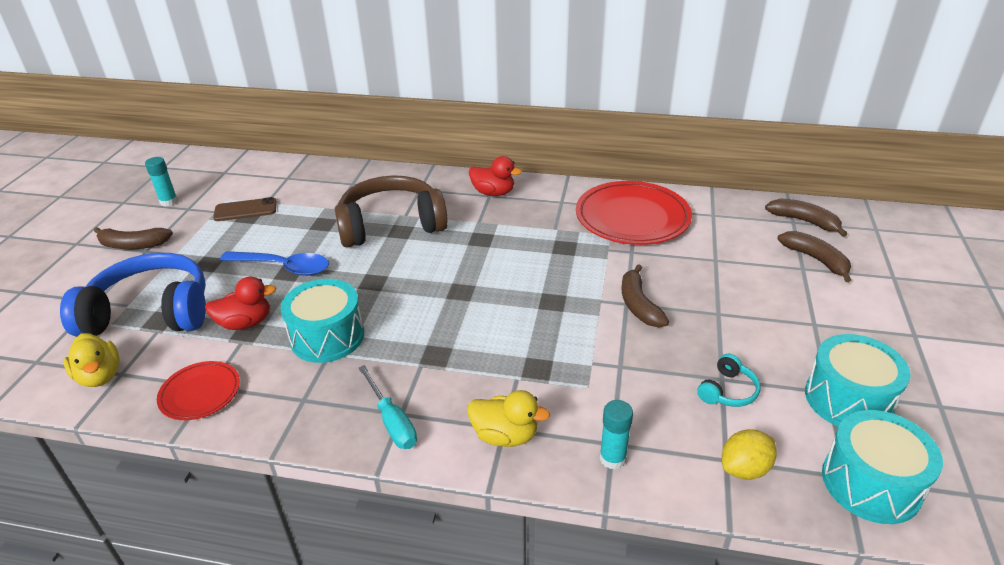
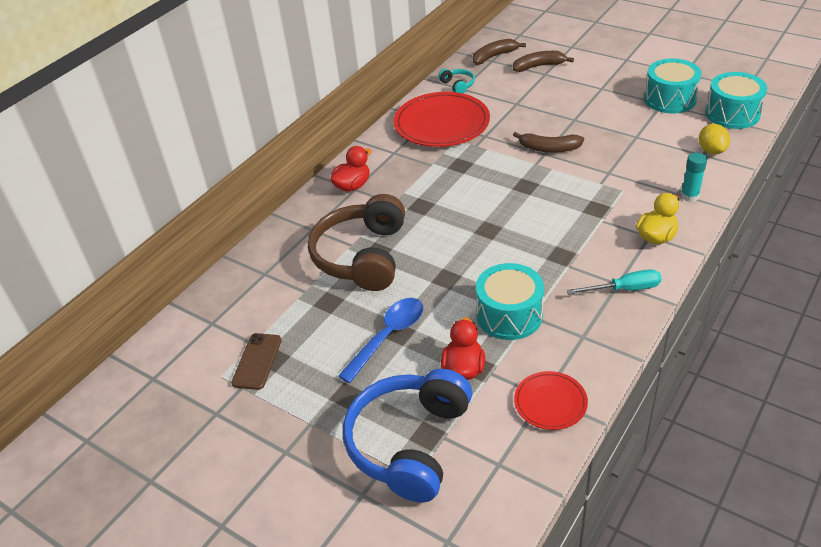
camera: 65 degrees left, 5 degrees up
yellow duck [64,333,120,387] -> none
brown banana [94,227,173,249] -> none
turquoise glue stick [145,157,178,206] -> none
turquoise headphones [697,354,760,407] -> turquoise headphones moved to [438,69,475,93]

